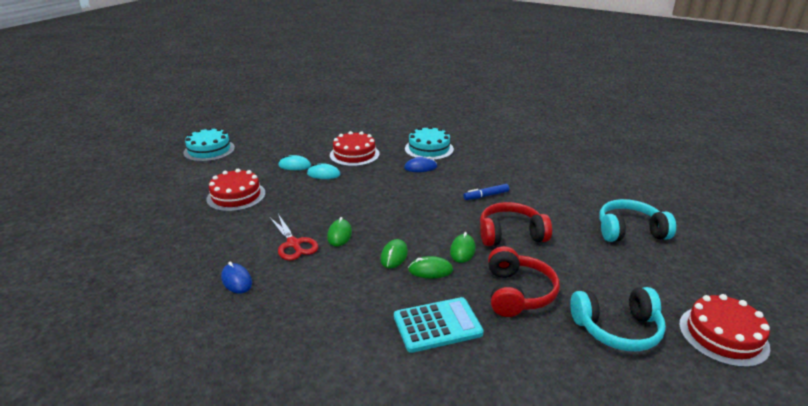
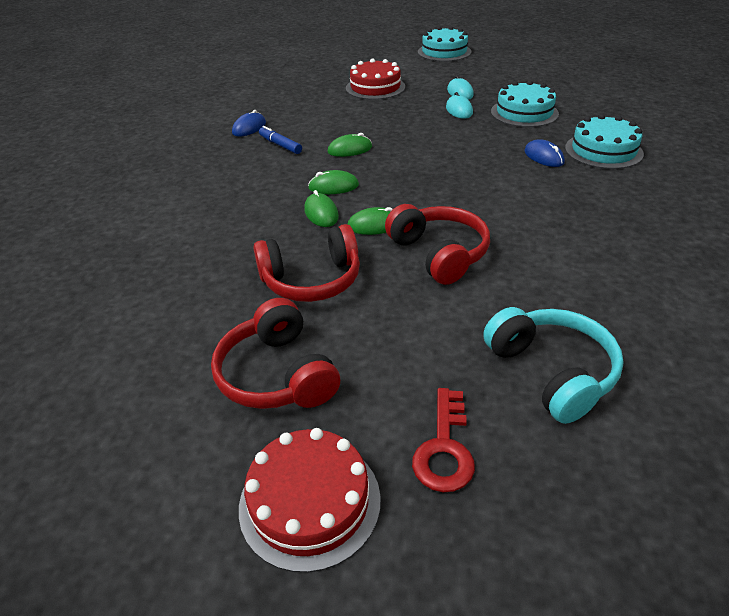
camera: 70 degrees right, 10 degrees up
red scissors [269,214,318,261] -> none
red cake [330,131,380,166] -> turquoise cake [491,80,559,127]
turquoise calculator [394,297,484,353] -> none
blue marker [463,184,509,200] -> blue marker moved to [259,126,302,154]
turquoise headphones [570,287,666,351] -> red headphones [211,298,340,409]
none -> red key [412,388,475,492]

